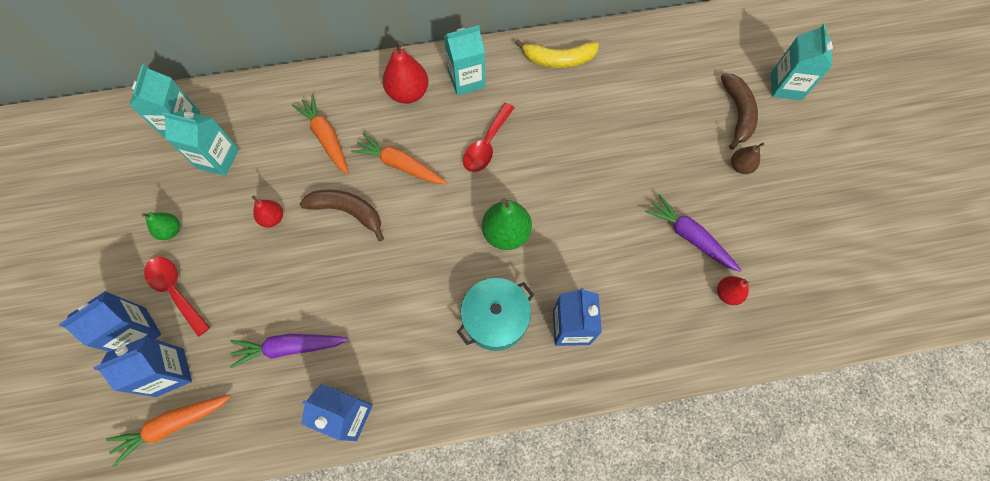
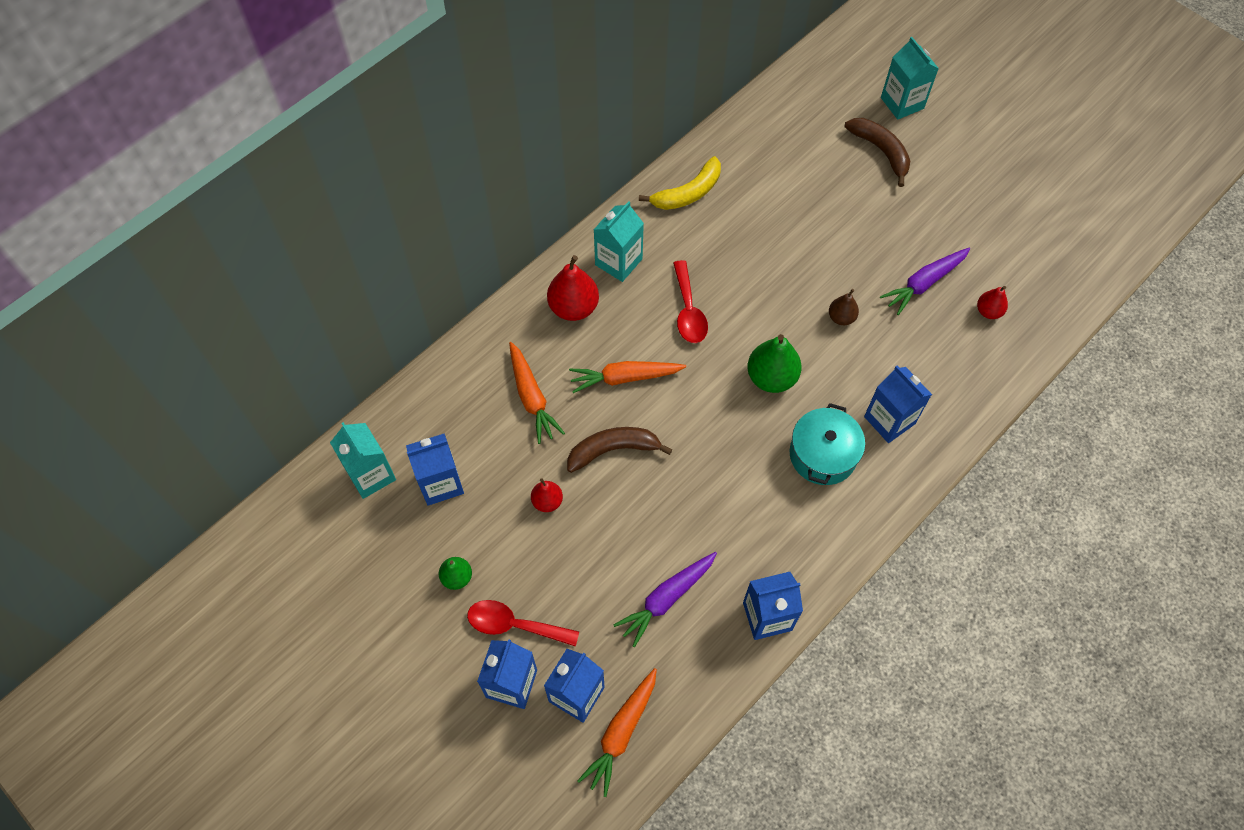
camera: 35 degrees left, 5 degrees down
turquoise carton [162,110,239,176] -> blue carton [406,433,464,506]
orange carrot [292,94,349,175] -> orange carrot turned 135 degrees counterclockwise [509,342,565,444]
purple carrot [645,194,742,272] -> purple carrot turned 45 degrees counterclockwise [880,248,970,315]
brown pear [731,142,764,174] -> brown pear moved to [829,289,859,325]

